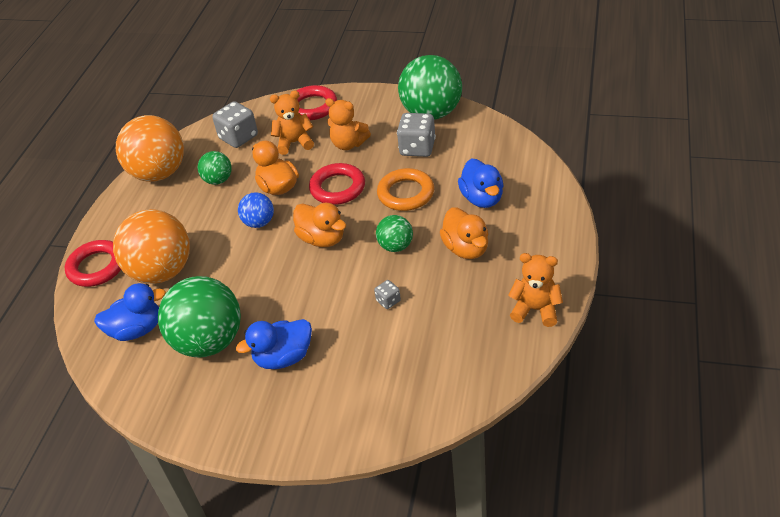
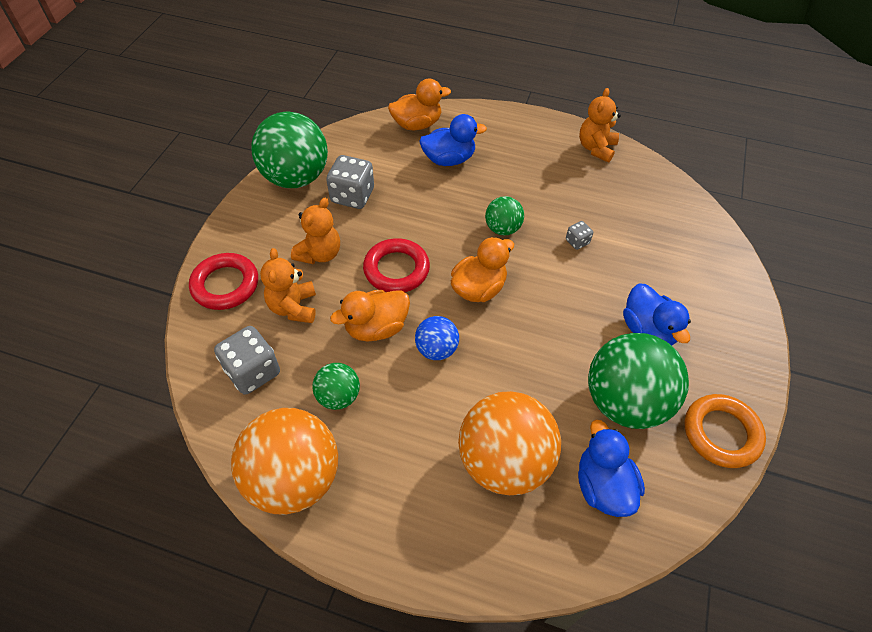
camera: 90 degrees left, 10 degrees up
red ring [65,240,121,287] -> none
orange ring [377,168,434,211] -> orange ring moved to [685,394,766,468]
orange duck [440,207,488,259] -> orange duck moved to [388,78,451,130]

